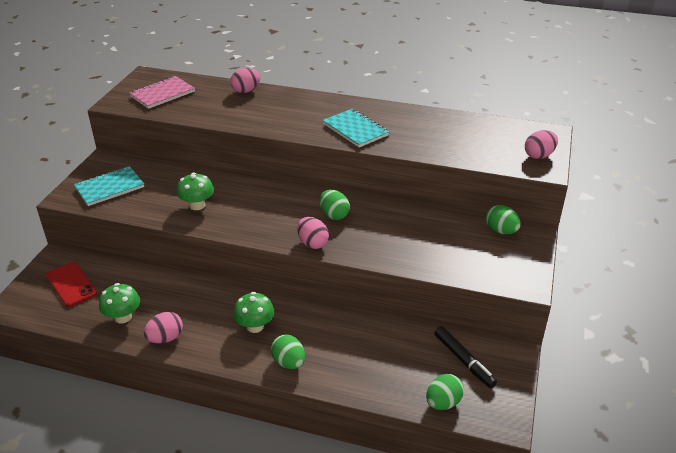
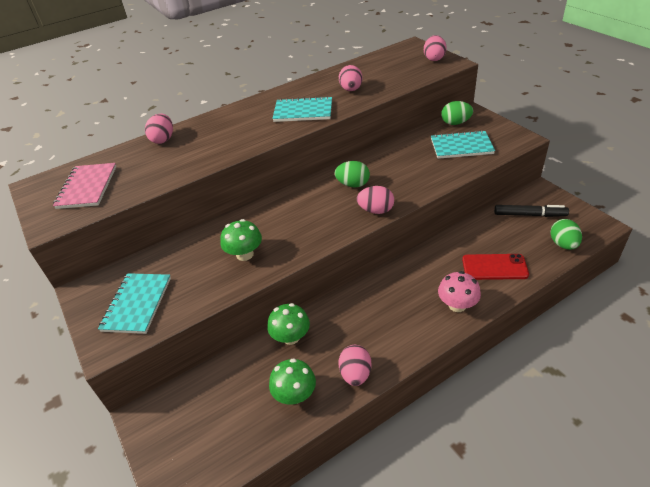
camera: 45 degrees left, 5 degrees up
red phone [46,262,97,307] -> red phone moved to [462,254,529,280]
green mushroom [233,292,274,333] -> green mushroom moved to [267,303,310,345]
green egg [271,335,305,369] -> pink mushroom [438,271,481,312]
none -> pink egg [339,65,363,91]
none -> turquoise notebook [431,130,495,159]

